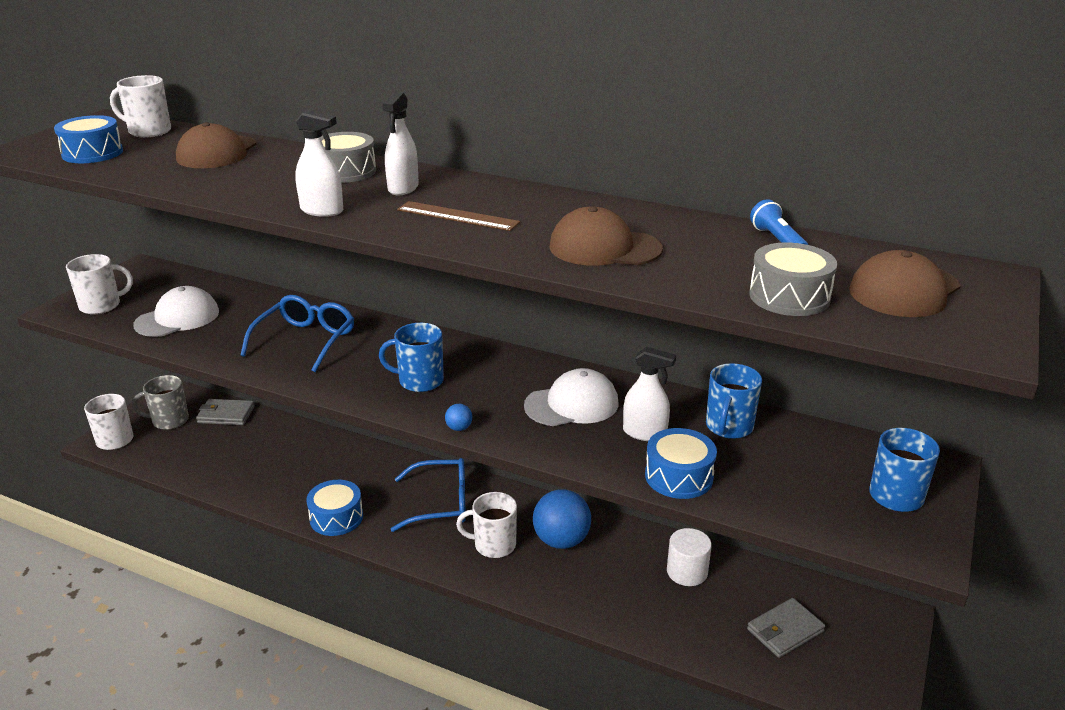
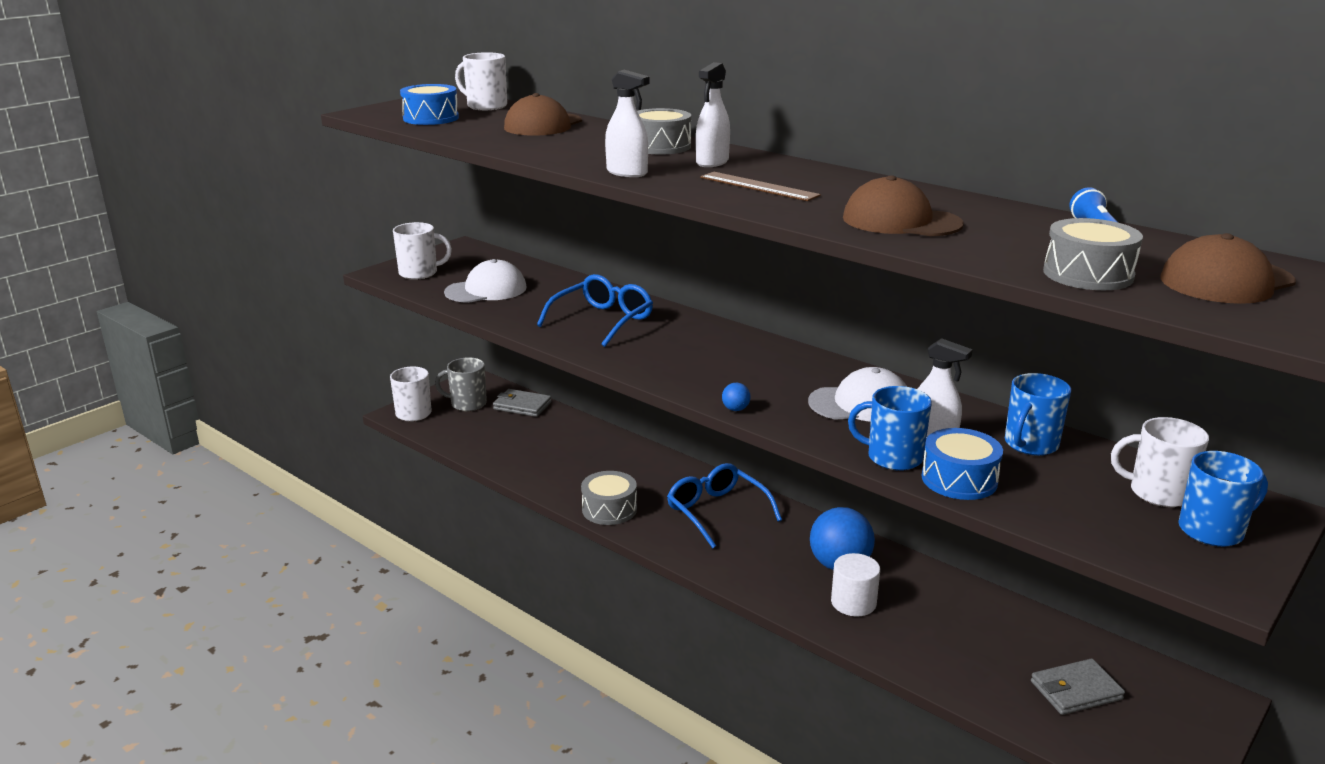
camera: 15 degrees right, 5 degrees down
blue drum [306,480,363,536] -> grey drum [581,471,637,525]
blue mug [379,323,444,392] -> blue mug moved to [848,386,932,471]
blue glasses [390,458,466,532] -> blue glasses turned 135 degrees counterclockwise [667,463,782,548]
white mug [456,492,517,558] -> white mug moved to [1111,417,1209,507]
white cylinder [667,528,712,586] -> white cylinder moved to [831,553,880,616]

